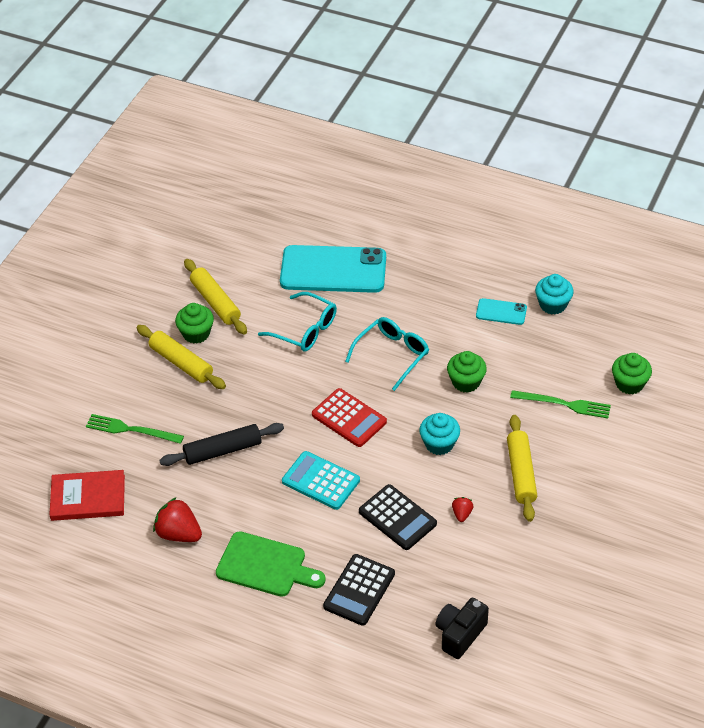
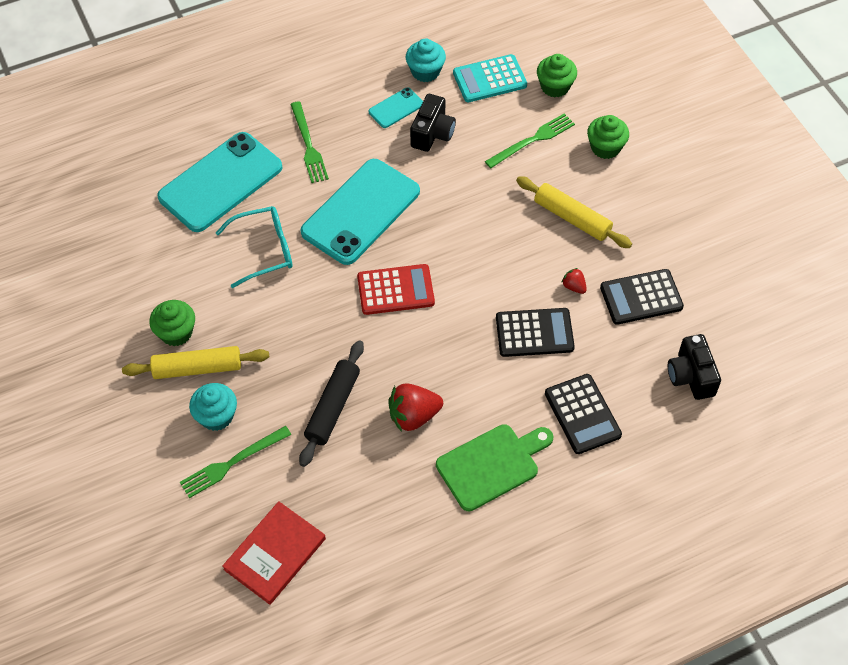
camera: 50 degrees left, 10 degrees up
red strawberry [153,497,202,542] -> red strawberry moved to [389,383,443,432]
yellow rolling pin [184,259,247,335] -> none
turquoise calculator [282,451,360,510] -> turquoise calculator moved to [453,54,527,102]
turquoise glasses [345,317,429,391] -> turquoise phone [300,159,420,265]
turquoise cupcake [419,413,460,455] -> turquoise cupcake moved to [189,383,237,431]
green cupcake [447,351,487,393] -> green cupcake moved to [587,115,629,159]
none -> green fork [290,102,329,183]
none -> black camera [410,94,456,152]
none -> black calculator [600,269,684,325]

